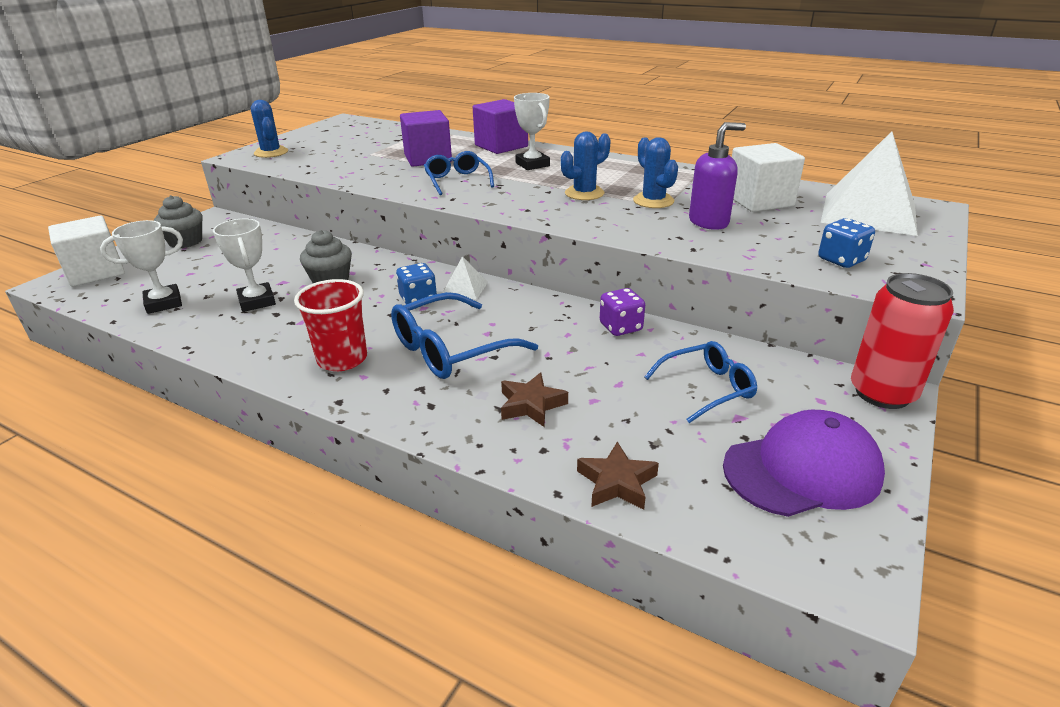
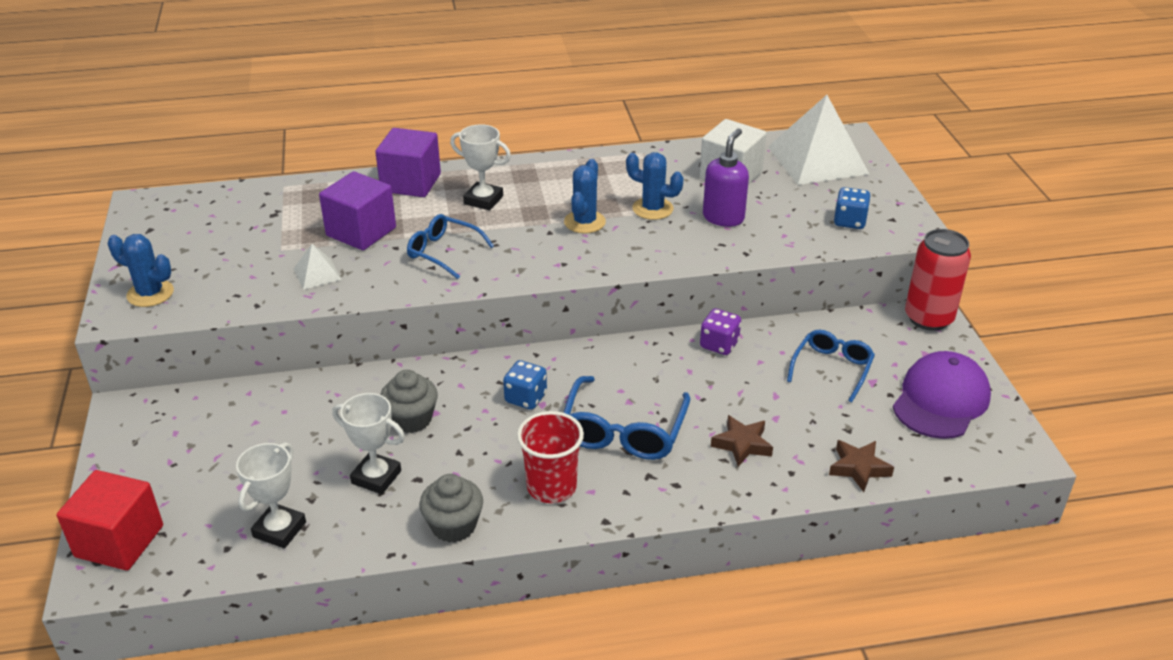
camera: 40 degrees left, 5 degrees up
white cube [48,216,125,287] -> red cube [57,470,163,570]
grey cupcake [154,195,202,248] -> grey cupcake moved to [419,474,483,543]
white pyramid [443,257,488,300] -> white pyramid moved to [294,244,342,290]

